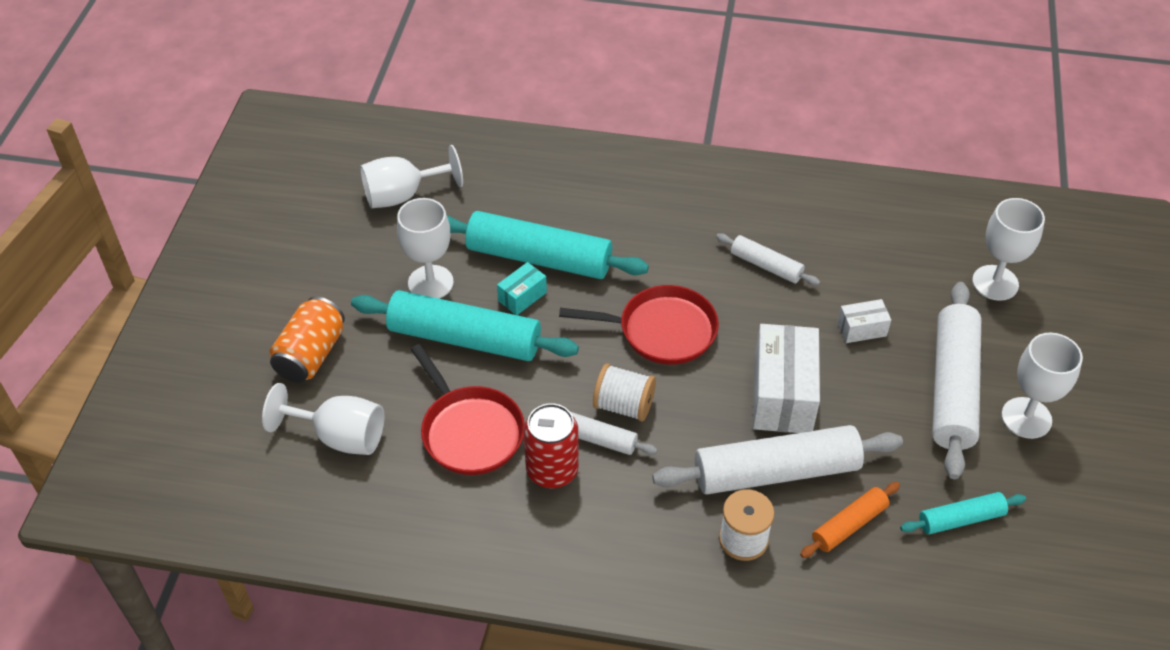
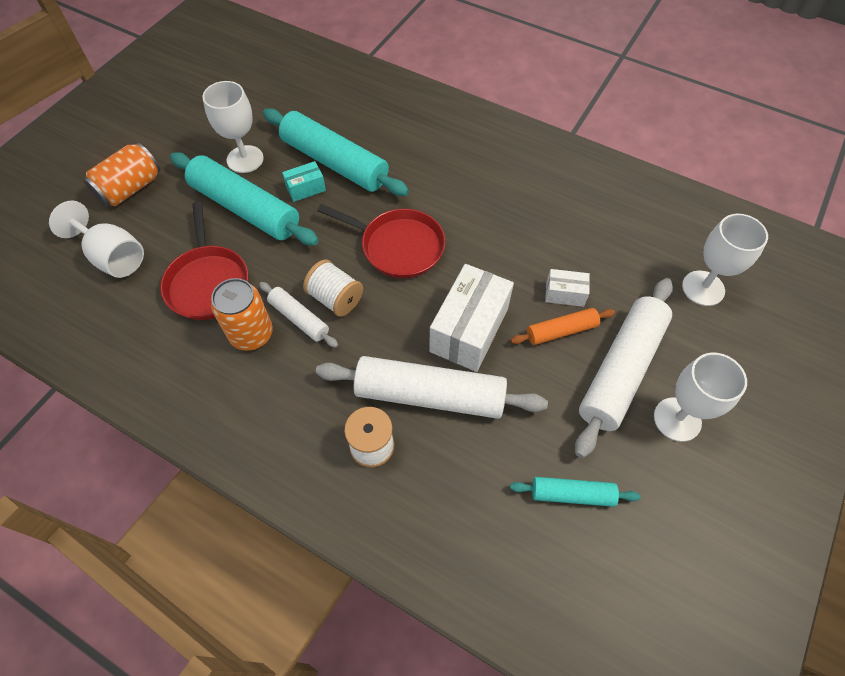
camera: 20 degrees right, 10 degrees up
white goblet [360,145,463,208] -> none
red can [524,403,579,488] -> orange can [211,278,273,351]
white rolling pin [716,233,820,286] -> none
orange rolling pin [800,482,900,558] -> orange rolling pin moved to [511,308,615,345]

